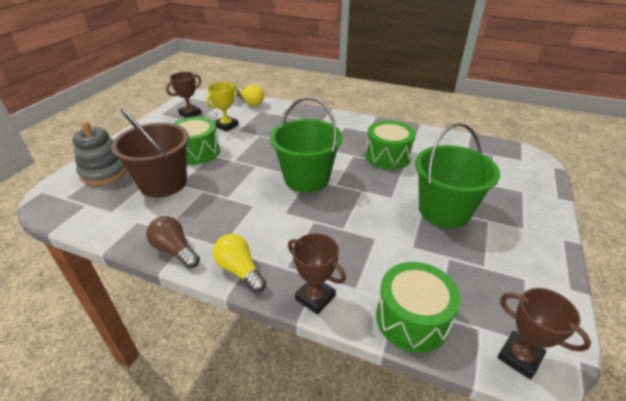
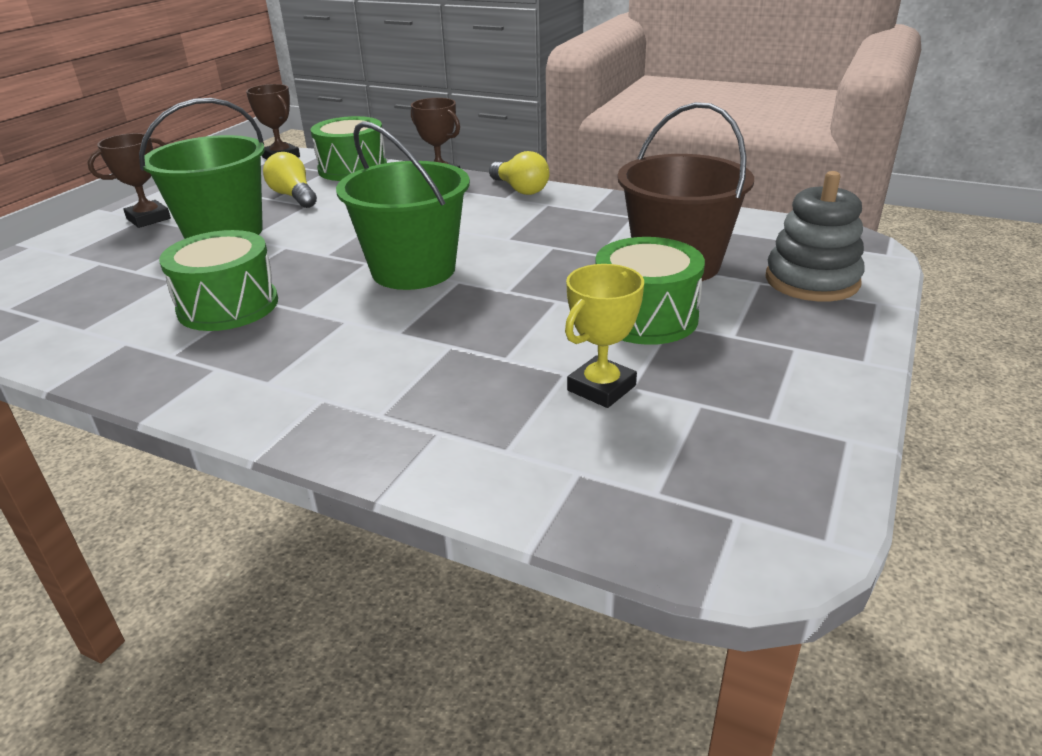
camera: 175 degrees left, 5 degrees down
brown light bulb [146,216,200,268] -> none
brown trophy [166,72,202,118] -> brown trophy moved to [88,133,171,228]
yellow light bulb [237,85,264,106] -> yellow light bulb moved to [263,152,317,208]

